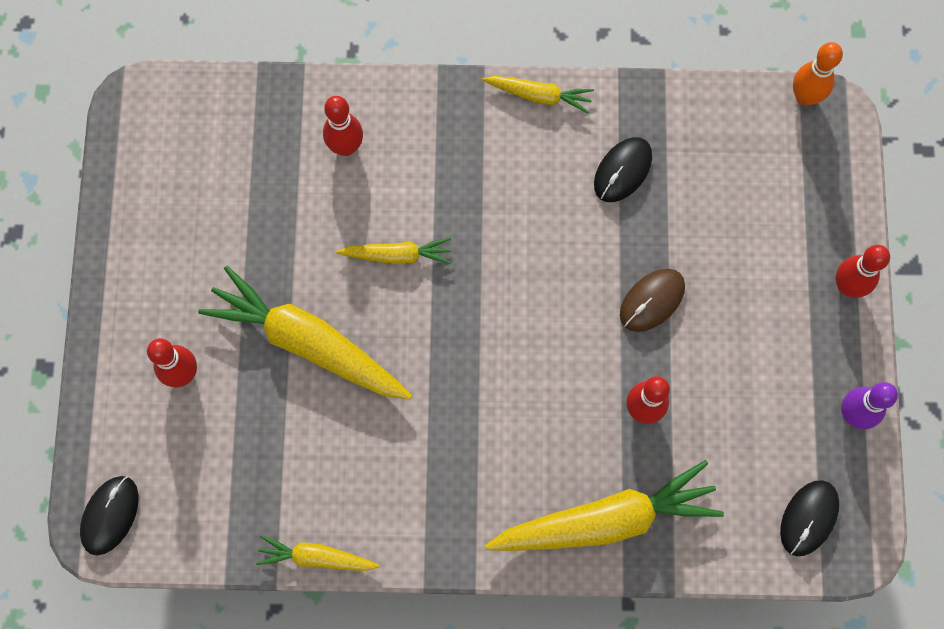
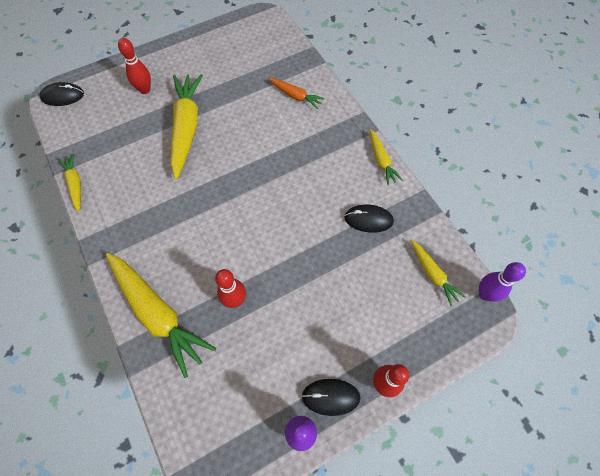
camera: 60 degrees right, 10 degrees down
red bowling pin [323,96,363,156] -> orange carrot [268,78,325,109]
yellow carrot [336,237,452,264] -> yellow carrot moved to [411,240,466,306]
brown mouse [620,269,685,332] -> none
black mouse [780,480,839,556] -> black mouse moved to [302,379,361,416]
orange bowling pin [793,42,843,106] -> purple bowling pin [479,262,526,302]

